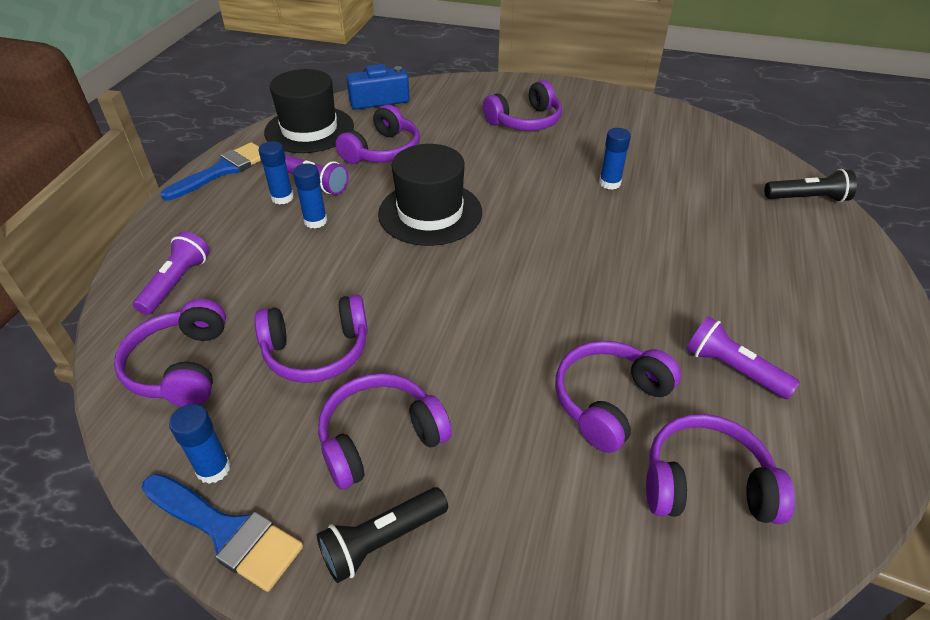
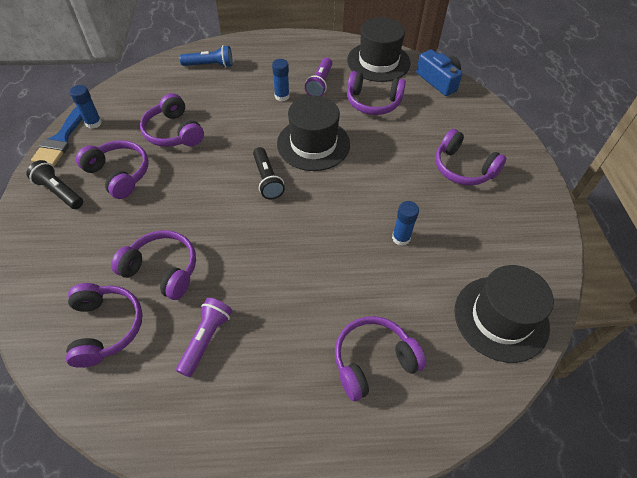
camera: 70 degrees right, 10 degrees up
purple headphones [114,299,226,406] -> purple headphones moved to [335,316,426,401]
purple flashlight [133,231,210,315] -> blue flashlight [180,45,233,67]
blue brush [160,142,261,201] -> none
blue glue stick [258,141,294,205] -> none
black flashlight [765,169,857,202] -> black flashlight moved to [253,147,285,199]
none -> black hat [454,265,554,363]

